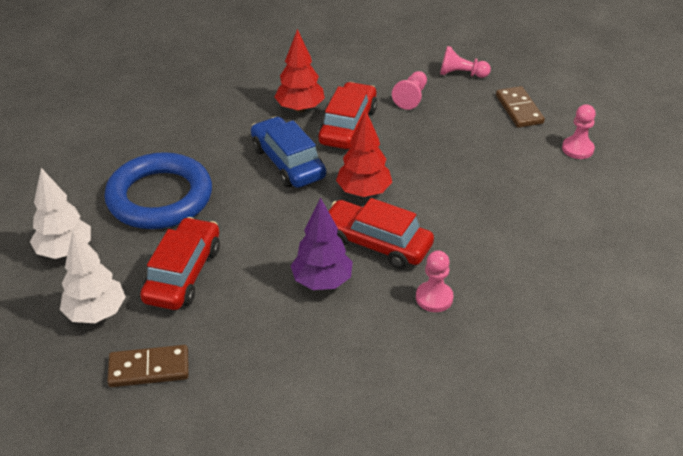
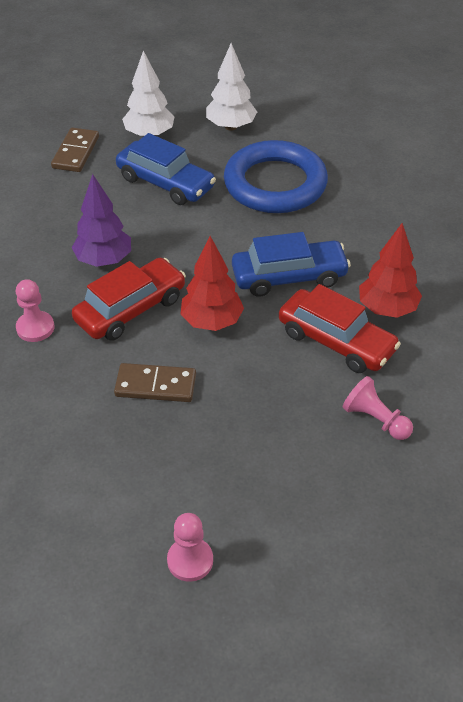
camera: 110 degrees right, 5 degrees up
red car [140,217,220,310] -> blue car [116,133,216,205]
pink pawn [440,46,491,78] -> none
brown domino [496,86,545,128] -> brown domino moved to [114,363,196,402]

